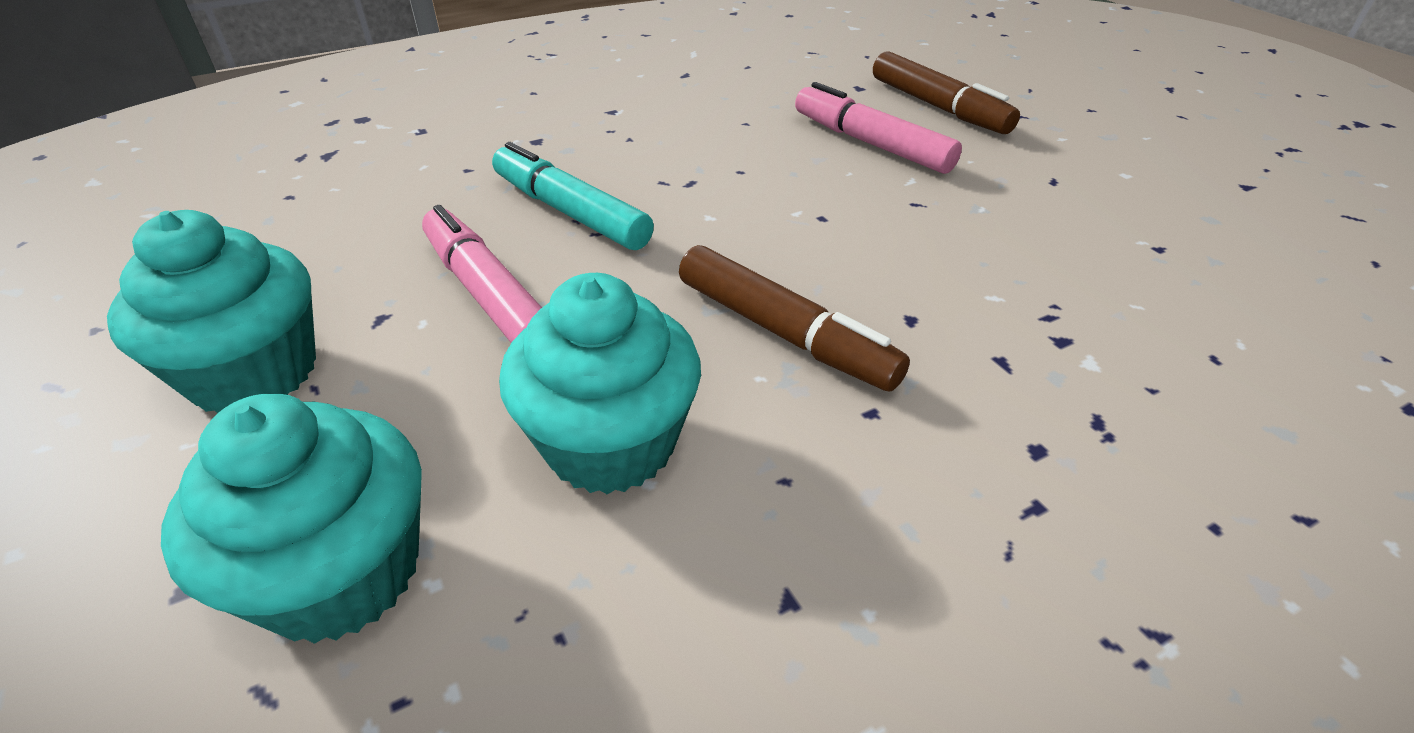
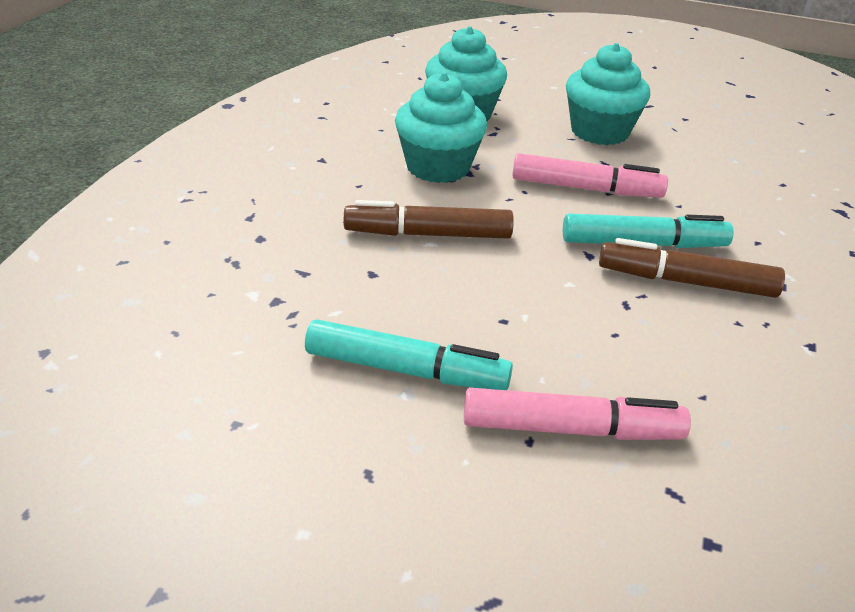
camera: 135 degrees right, 5 degrees down
brown marker [873,51,1020,134] -> brown marker moved to [599,238,785,298]
none -> turquoise marker [305,319,513,390]

